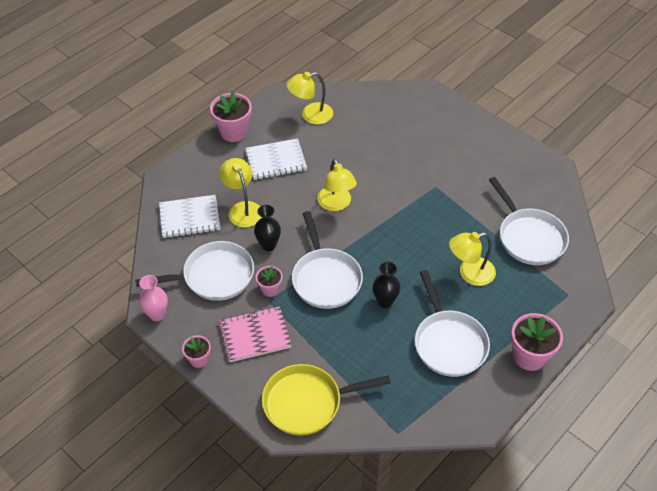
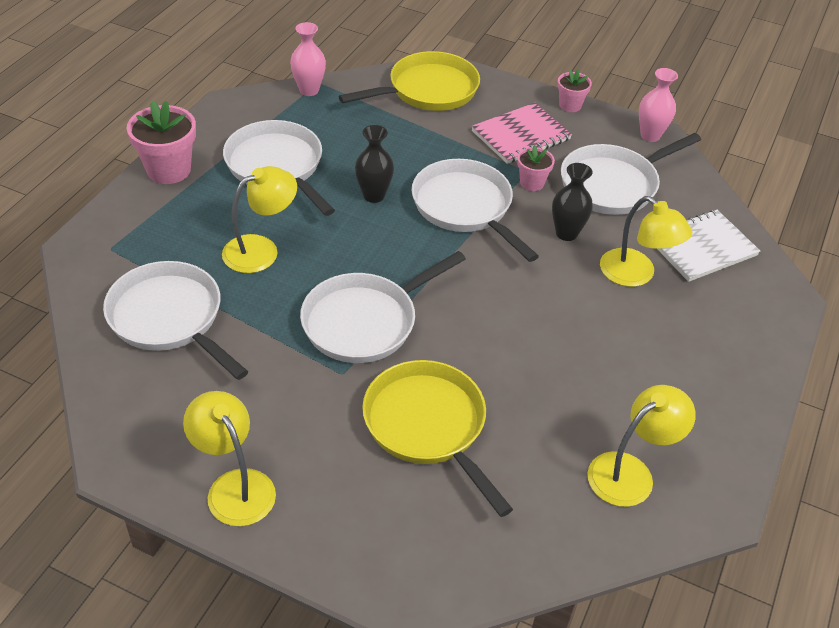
camera: 160 degrees right, 5 degrees down
pink flower pot [210,91,252,142] -> none
white notebook [245,138,307,180] -> none
yellow lamp [317,158,357,211] -> yellow lamp moved to [183,391,276,526]
none -> pink vase [290,22,326,96]
none -> white pan [300,251,466,363]
none -> yellow pan [362,360,513,517]

